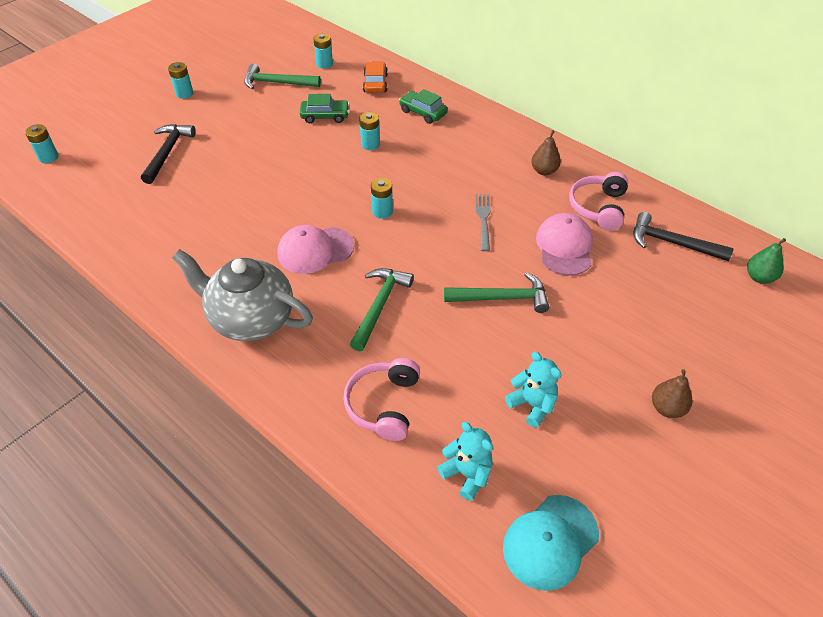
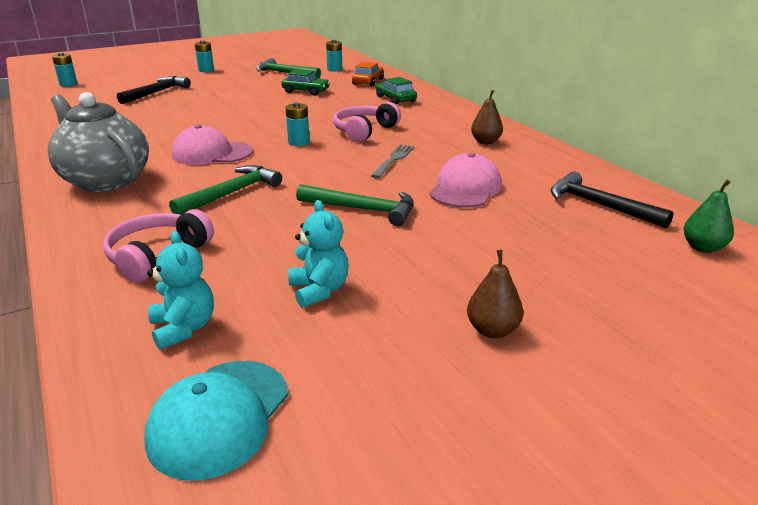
camera: 20 degrees right, 20 degrees down
turquoise battery [359,112,380,150] -> none
turquoise cap [503,495,599,591] -> turquoise cap turned 45 degrees counterclockwise [144,361,288,480]
pink headphones [569,172,628,231] -> pink headphones moved to [333,102,401,142]

